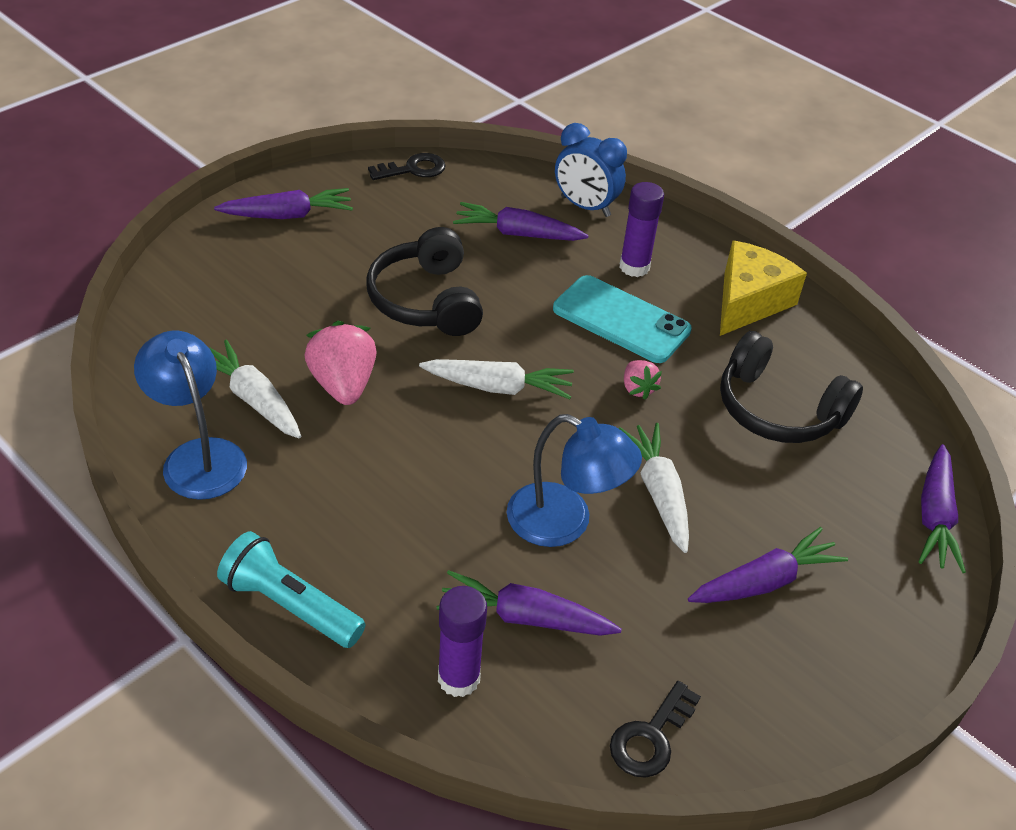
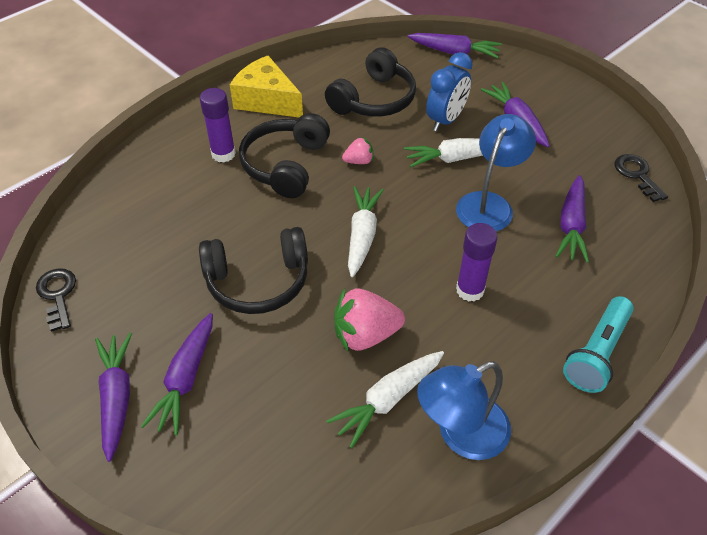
camera: 85 degrees left, 5 degrees up
purple glue stick [438,586,487,697] -> purple glue stick moved to [456,223,498,302]
purple carrot [453,202,589,241] -> purple carrot moved to [141,313,213,435]
turquoise phone [553,275,692,363] -> black headphones [239,113,330,198]
blue clock [555,123,627,217] -> blue clock moved to [426,52,473,131]
black key [610,681,701,778] -> black key turned 150 degrees counterclockwise [615,154,668,202]

